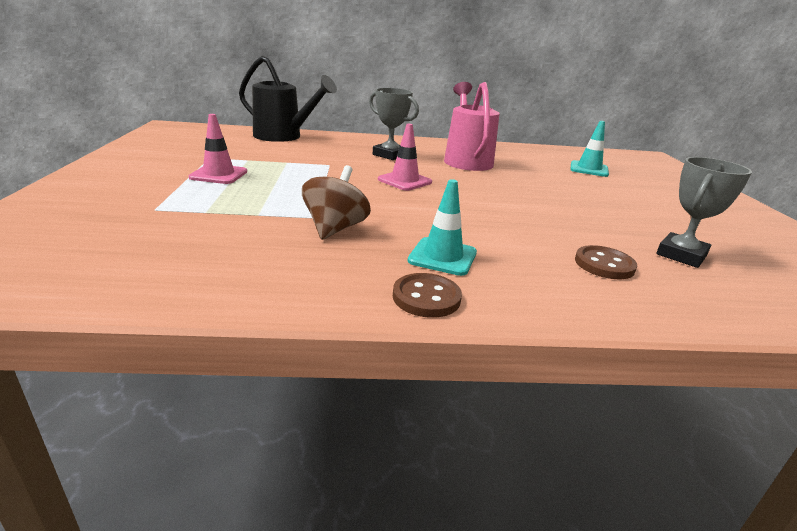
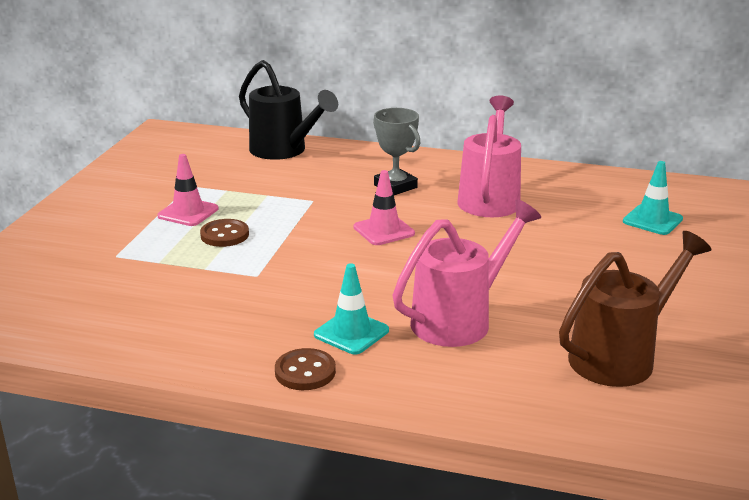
camera: 20 degrees right, 0 degrees up
brown spinning top [302,165,371,240] -> none
brown button [575,245,637,279] -> brown button moved to [200,219,249,247]
grey trophy [656,157,752,268] -> brown watering can [559,231,711,387]
none -> pink watering can [392,200,541,347]

